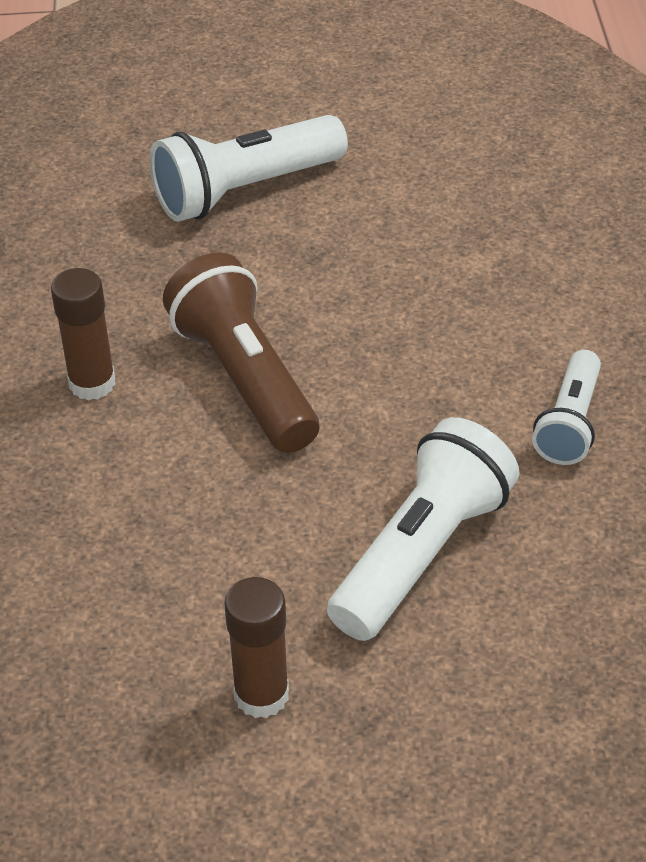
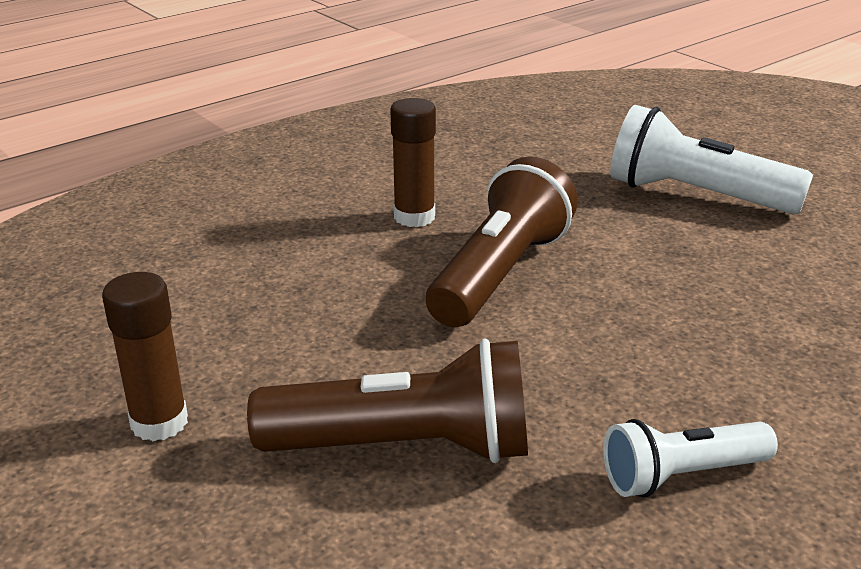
camera: 55 degrees right, 15 degrees down
white flashlight [327,417,520,641] -> brown flashlight [247,338,528,463]

